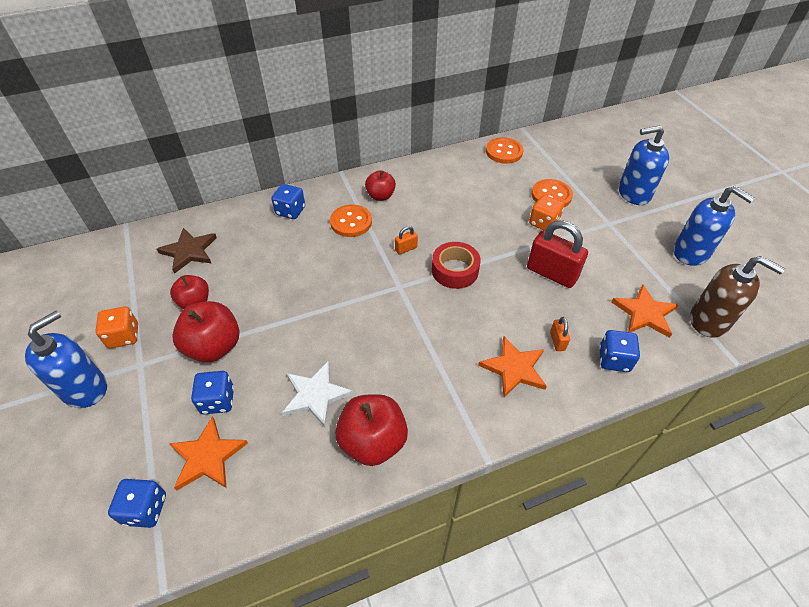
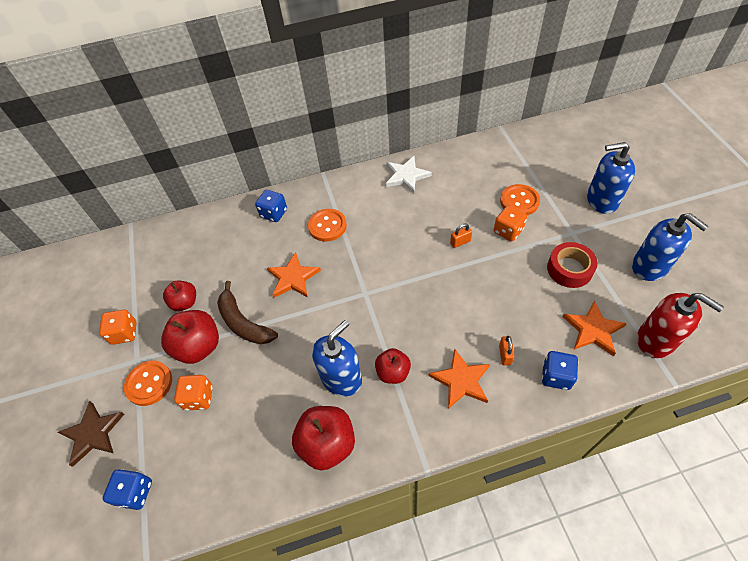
camera: 10 degrees right, 5 degrees up
blue soap dispenser [25,311,107,408] -> blue soap dispenser moved to [312,320,362,396]
brown star [157,228,217,274] -> brown star moved to [58,401,124,467]
orange star [169,416,248,490] -> orange star moved to [267,252,321,298]
blue dice [191,371,234,414] -> orange dice [174,375,213,411]
white star [282,361,353,427] -> white star moved to [385,156,432,194]
red apple [365,170,396,201] -> red apple moved to [375,348,411,384]
orange padlock [395,226,418,255] -> orange padlock moved to [450,223,472,248]
red tape [432,242,481,289] -> red tape moved to [547,242,598,288]
orange button [486,137,523,164] -> orange button moved to [124,361,172,406]
red padlock [527,220,588,288] -> none
brown soap dispenser [690,256,785,338] -> red soap dispenser [637,293,724,358]
none -> brown banana [217,281,278,344]

